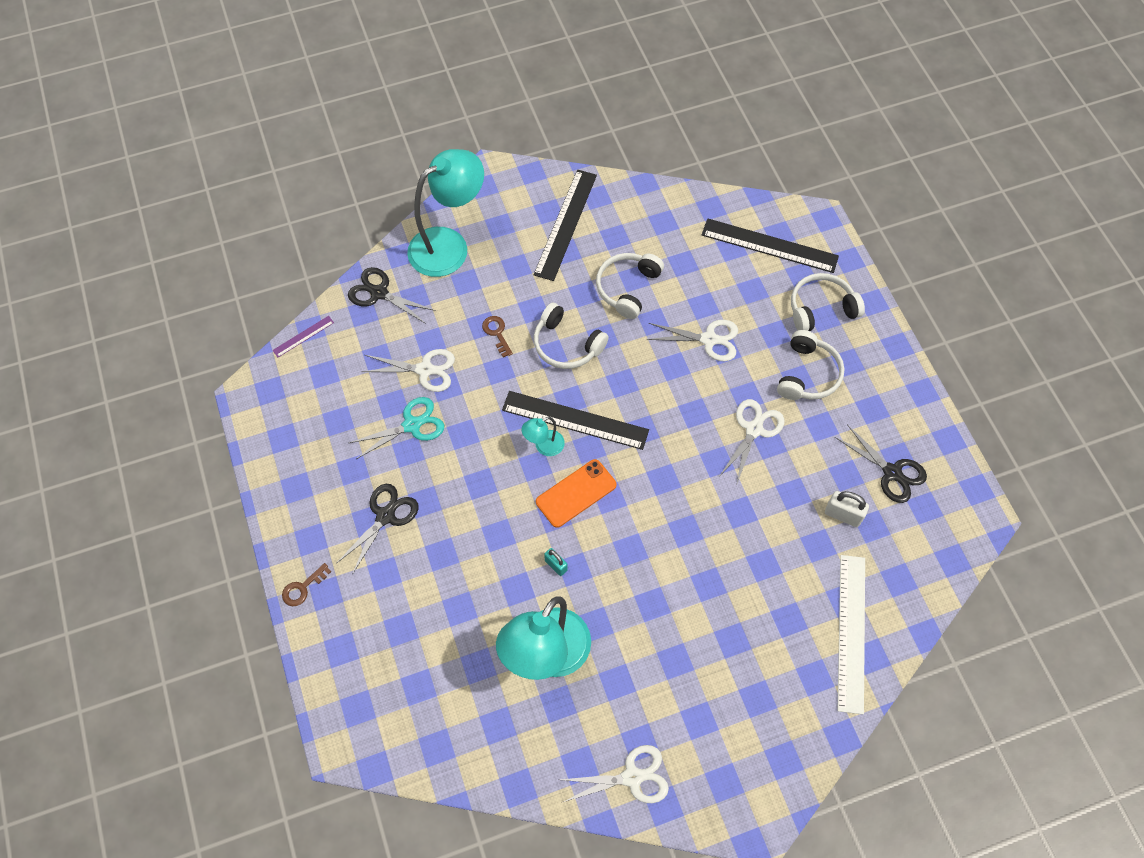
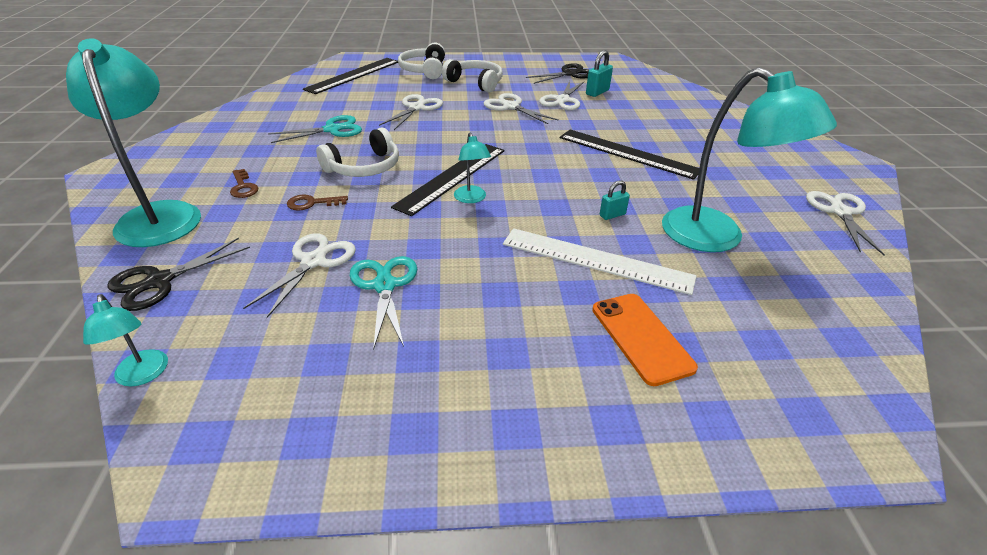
camera: 75 degrees left, 25 degrees down
purple ruler [272,316,334,357] -> turquoise lamp [83,294,168,387]
brown key [282,563,331,606] -> brown key moved to [230,169,259,198]
black scissors [336,484,419,575] -> none
black ruler [533,170,597,281] -> black ruler moved to [560,129,699,180]
orange phone [536,459,617,528] -> orange phone moved to [592,294,698,386]
white headphones [596,253,664,319] -> turquoise scissors [268,115,362,143]
white padlock [825,491,869,527] -> turquoise padlock [586,50,613,97]
white ruler [838,555,865,714] -> white ruler moved to [503,228,696,295]
none -> white scissors [539,81,584,110]

